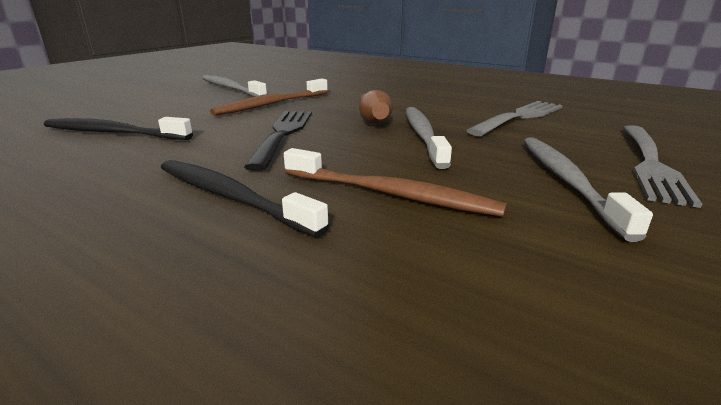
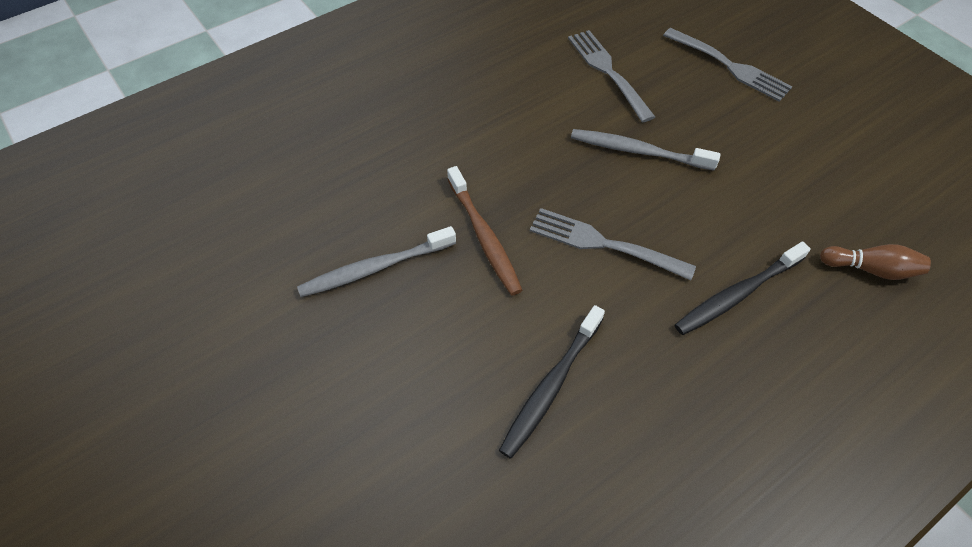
camera: 70 degrees left, 30 degrees up
black fork [244,111,312,171] -> grey fork [530,208,696,280]
brown toothbrush [284,148,507,217] -> none
brown bowling pin [359,90,393,124] -> brown bowling pin moved to [820,244,931,280]
grey toothbrush [524,137,653,242] -> none

